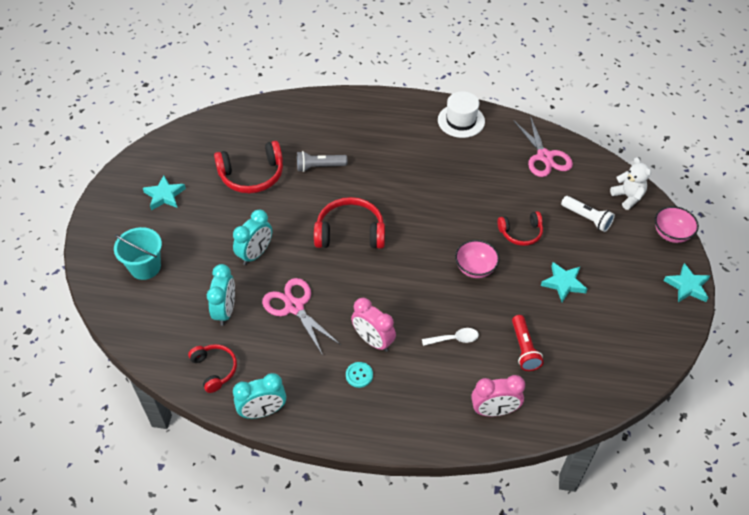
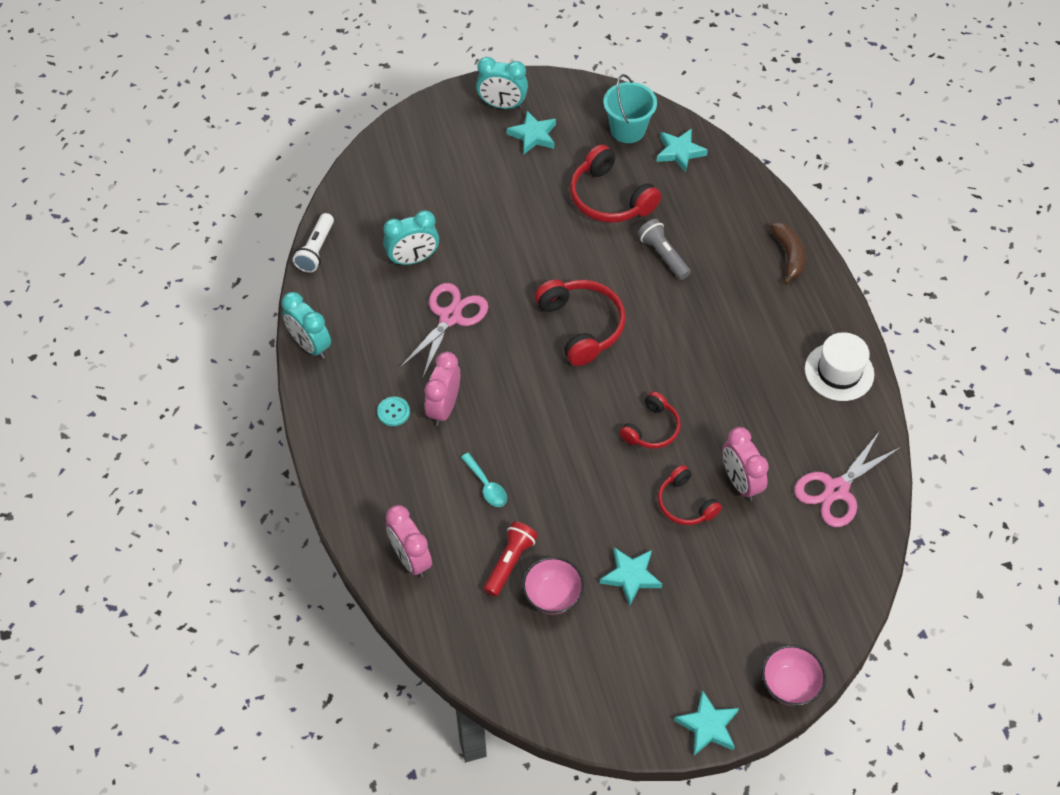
camera: 65 degrees right, 5 degrees up
turquoise bucket [114,227,162,280] -> turquoise bucket moved to [604,74,657,143]
red headphones [188,344,237,393] -> red headphones moved to [620,391,681,449]
turquoise clock [233,210,272,265] -> turquoise clock moved to [476,57,528,109]
white spoon [422,328,479,346] -> turquoise spoon [461,453,507,507]
pink bowl [455,240,500,278] -> pink bowl moved to [522,557,584,614]
red flashlight [512,315,544,371] -> red flashlight turned 150 degrees clockwise [484,521,538,597]
white flashlight [561,196,615,232] -> white flashlight moved to [293,213,334,273]
white teddy bear [610,157,651,210] -> none
none -> turquoise star [656,128,708,173]
none -> pink clock [722,427,769,501]
none -> brown banana [770,222,805,285]

